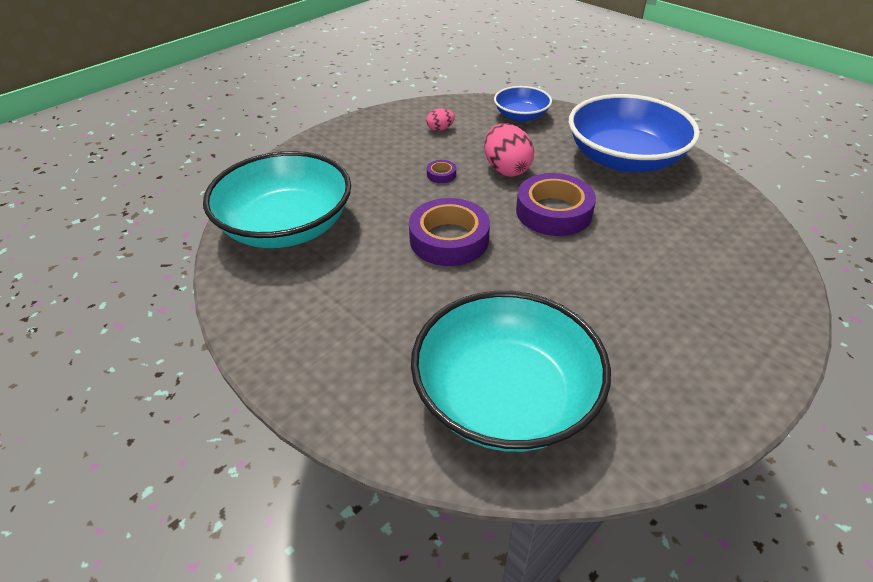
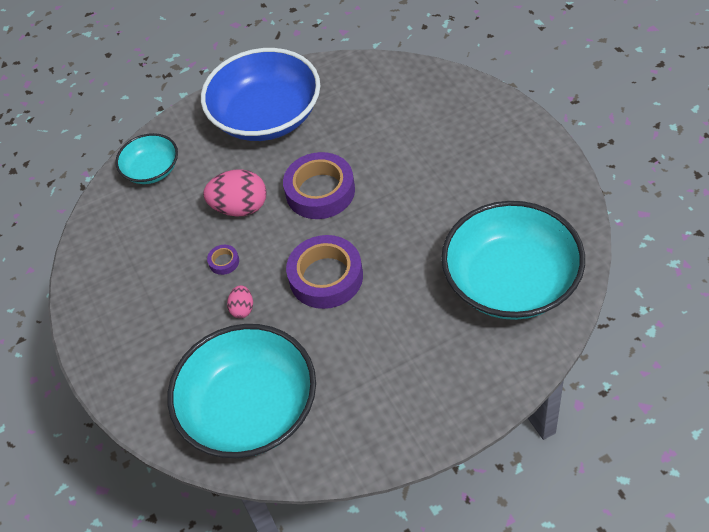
camera: 65 degrees left, 10 degrees up
pink egg [426,108,455,131] -> pink egg moved to [227,285,253,318]
blue bowl [494,86,552,122] -> turquoise bowl [115,133,178,184]

